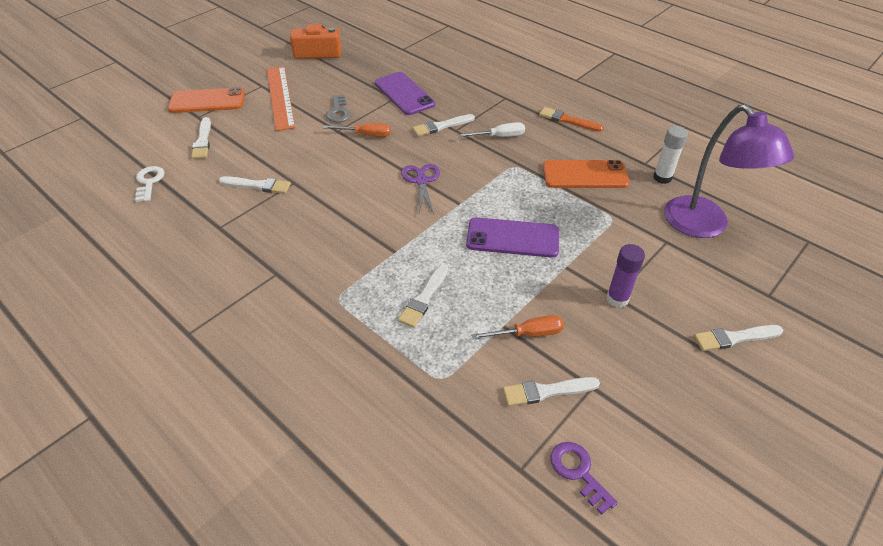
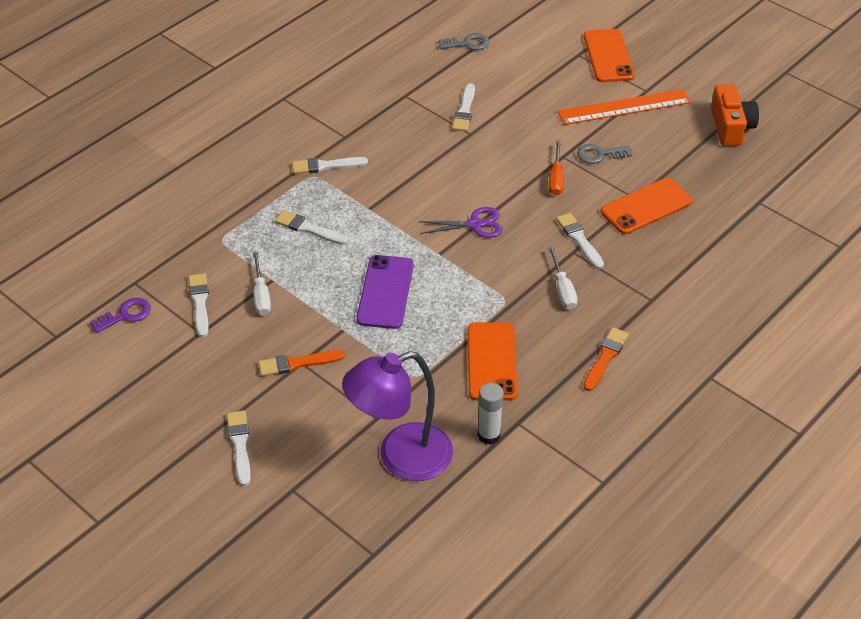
camera: 90 degrees right, 0 degrees up
white key [135,166,164,202] -> grey key [439,33,489,50]
white brush [191,117,211,159] -> white brush moved to [292,157,368,174]
purple phone [375,72,435,115] -> orange phone [601,178,693,234]
orange screwdriver [471,315,564,339] -> white screwdriver [253,252,271,315]
purple glue stick [606,244,645,308] -> orange brush [258,350,345,376]

